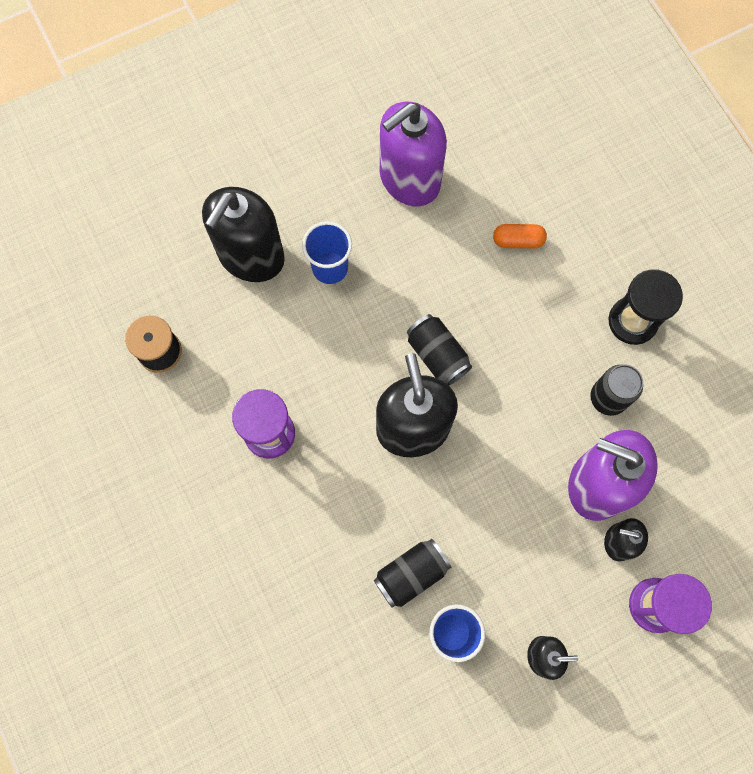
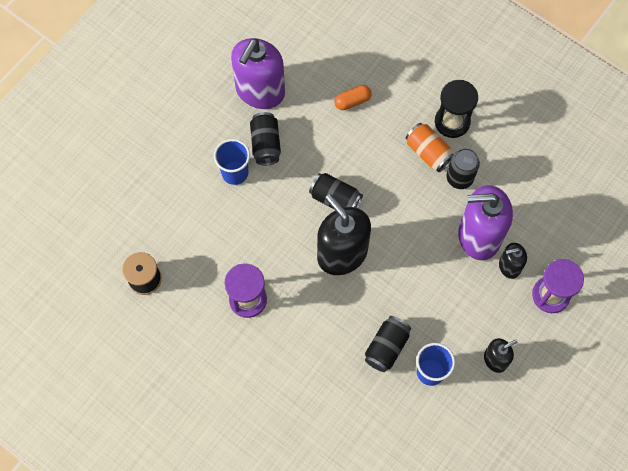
camera: 25 degrees left, 5 degrees down
black soap dispenser [202,187,285,282] -> none
none -> black can [250,112,281,165]
none -> orange can [406,123,453,172]

